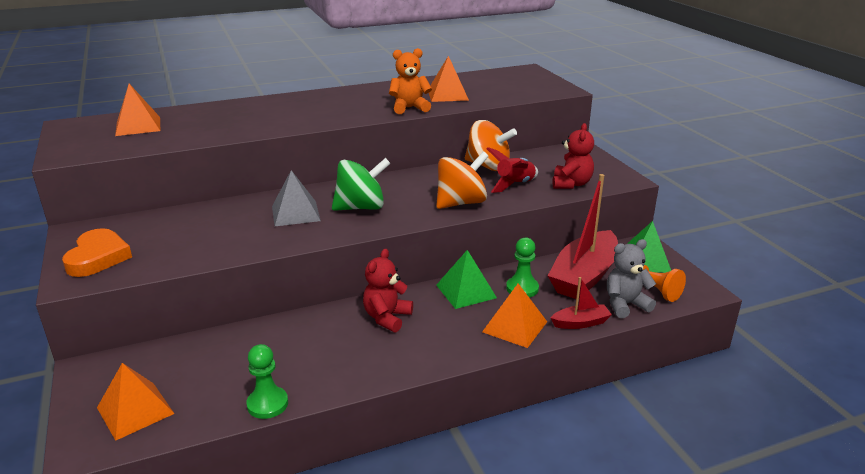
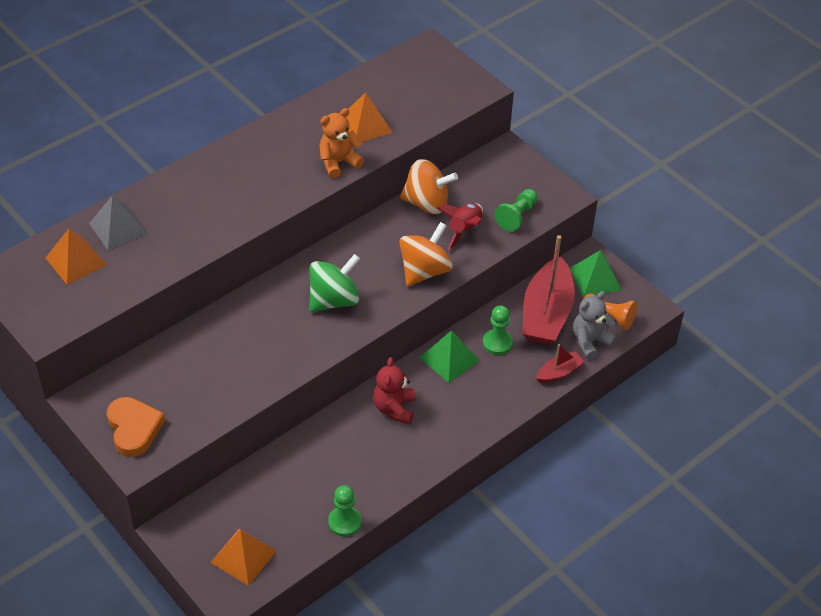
camera: 20 degrees left, 20 degrees up
grey pyramid [272,170,321,226] -> grey pyramid moved to [89,195,148,251]
orange pyramid [482,283,547,348] -> none
red teddy bear [552,123,594,189] -> green pawn [494,189,538,232]

